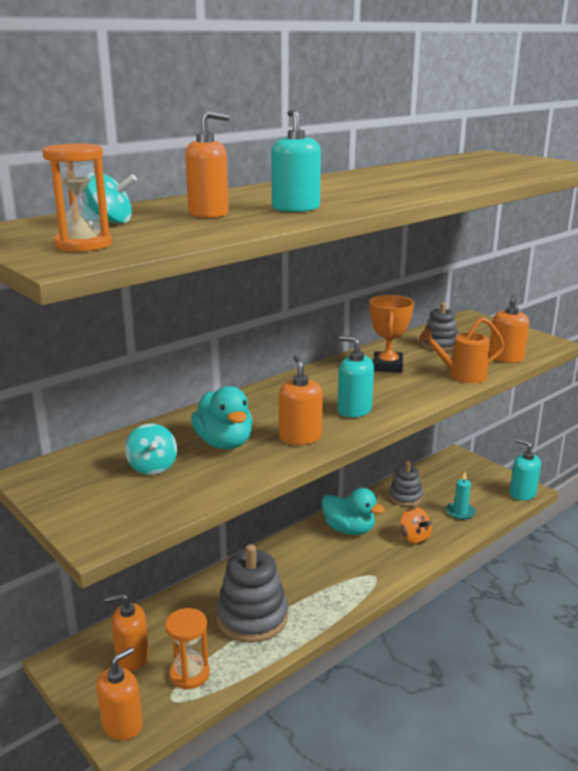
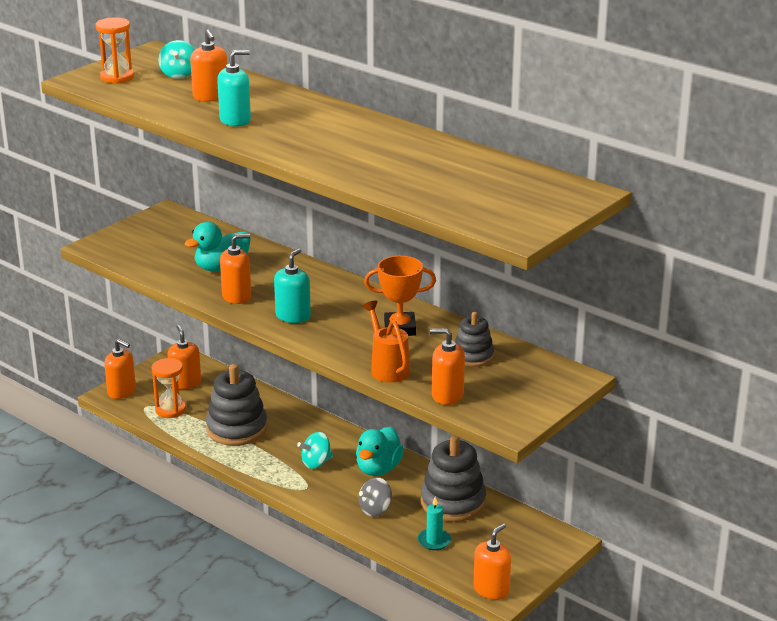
camera: 80 degrees right, 5 degrees up
turquoise spinning top [125,423,177,475] -> turquoise spinning top moved to [297,432,333,469]
grey stacking toy [389,461,423,506] -> grey stacking toy [421,435,486,522], size x1.70
orange spinning top [400,507,432,544] -> grey spinning top [359,477,392,517]
turquoise soap dispenser [510,439,541,501] -> orange soap dispenser [474,523,511,600]

